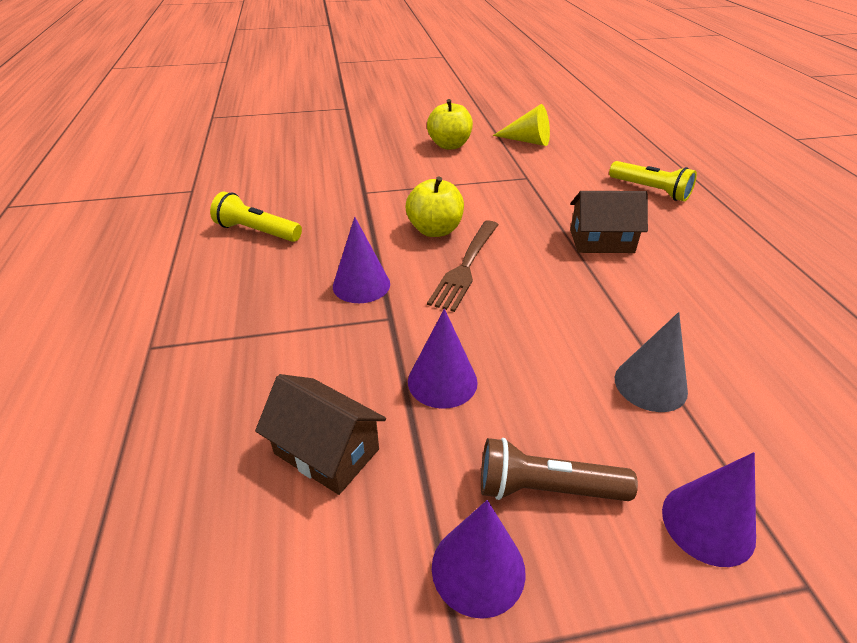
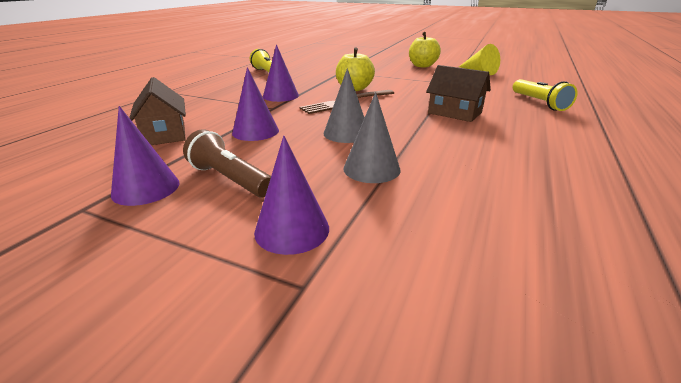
camera: 35 degrees right, 10 degrees down
none -> grey cone [323,68,365,143]

